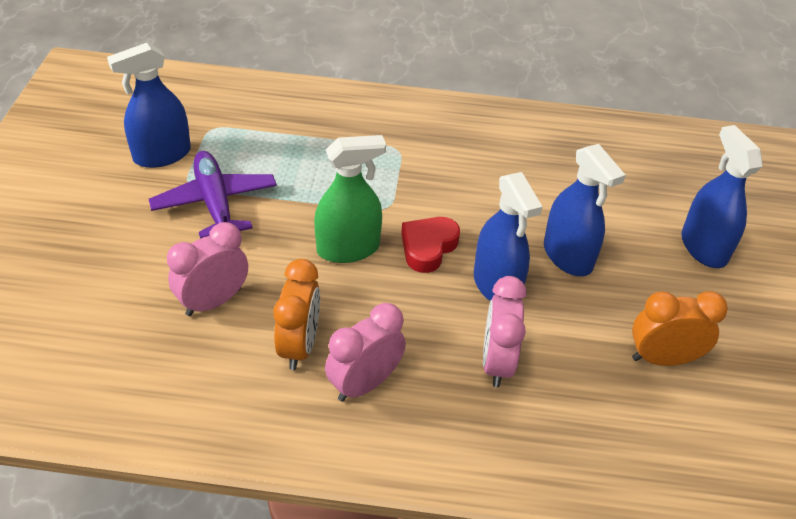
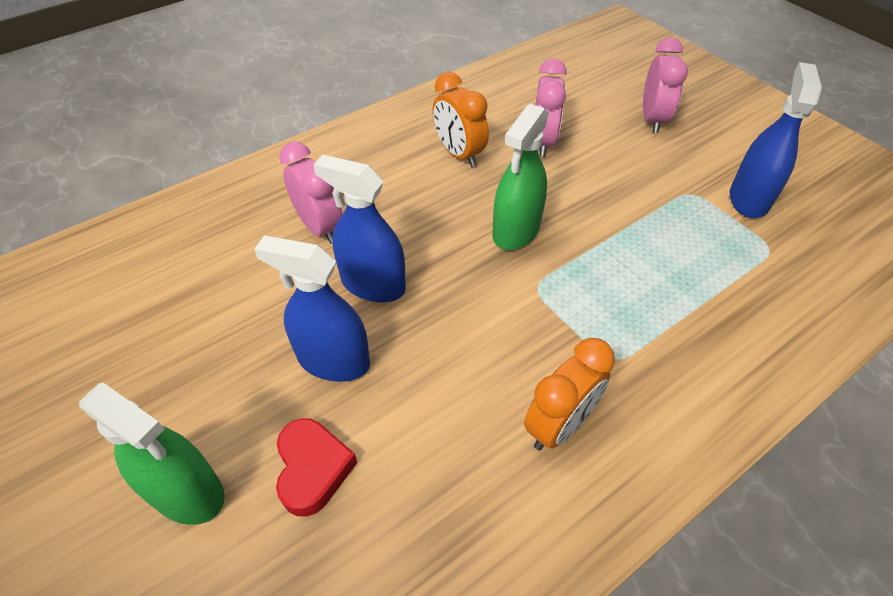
camera: 140 degrees right, 5 degrees up
purple plane [149,151,277,239] -> none
pink clock [325,303,406,402] -> pink clock moved to [643,38,688,133]
red heart [401,217,460,273] -> red heart moved to [276,418,357,517]
orange clock [632,291,728,366] -> orange clock moved to [524,338,615,450]
blue spray bottle [681,125,763,268] -> green spray bottle [79,383,224,525]

